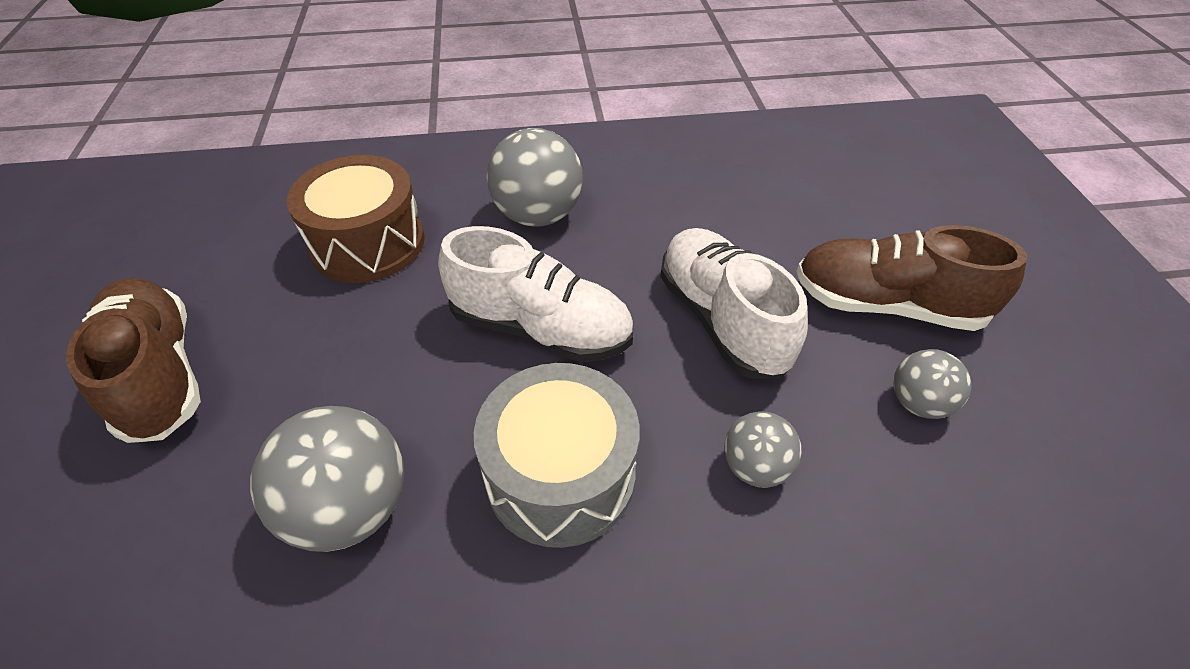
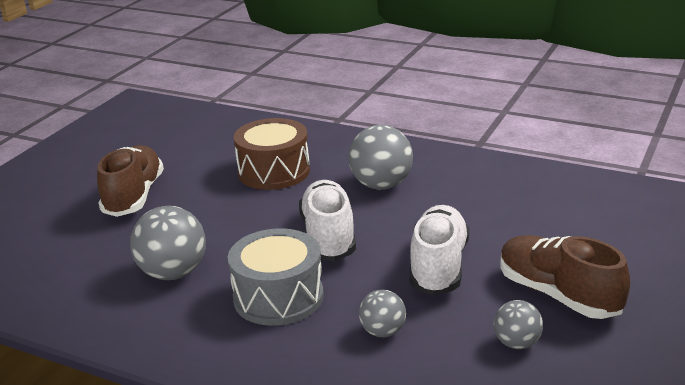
camera: 35 degrees right, 20 degrees down
white shoe [438,226,633,362] -> white shoe turned 150 degrees counterclockwise [299,180,356,261]

